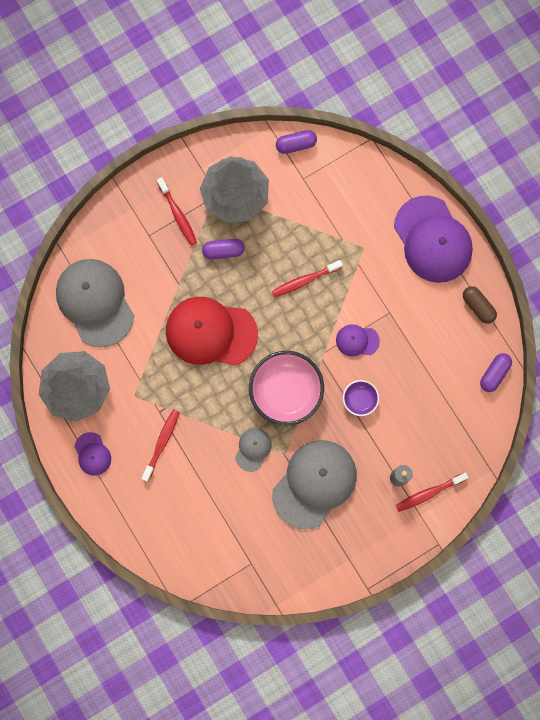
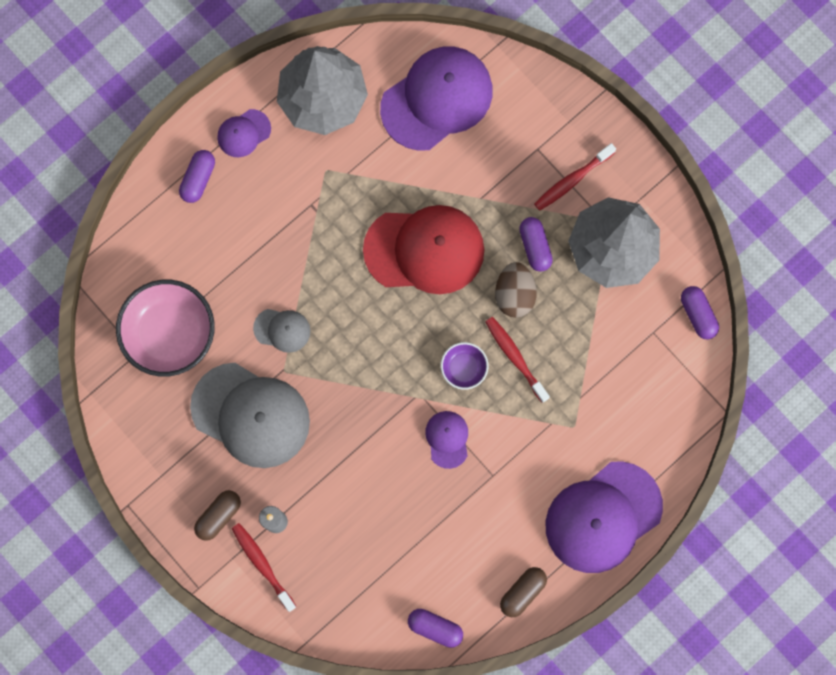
camera: 80 degrees right, 0 degrees up
grey cap [56,259,134,347] -> purple cap [380,47,493,151]
red toothbrush [141,409,180,482] -> none
red cap [166,297,258,366] -> red cap turned 90 degrees clockwise [363,205,484,294]
pink bowl [249,351,324,425] -> pink bowl moved to [116,280,215,377]
purple bowl [343,380,379,416] -> purple bowl moved to [441,342,489,390]
none -> purple capsule [179,150,215,203]
none -> brown capsule [194,490,241,541]
none -> brown egg [495,262,537,318]

